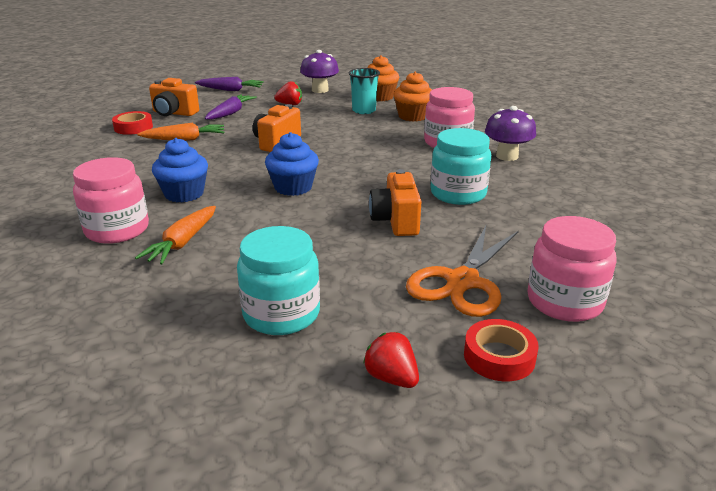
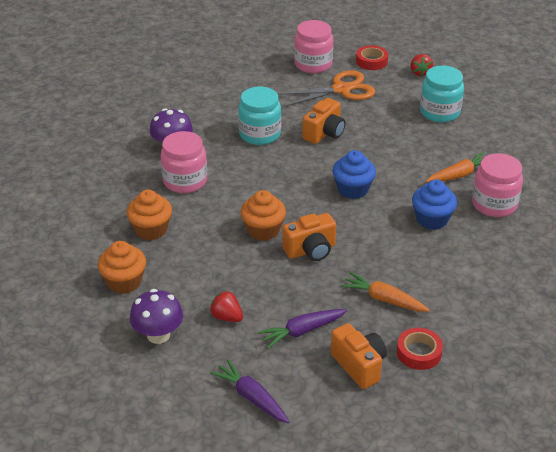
camera: 140 degrees left, 10 degrees up
turquoise cup [349,68,380,114] -> none
none -> orange cupcake [240,190,286,241]

